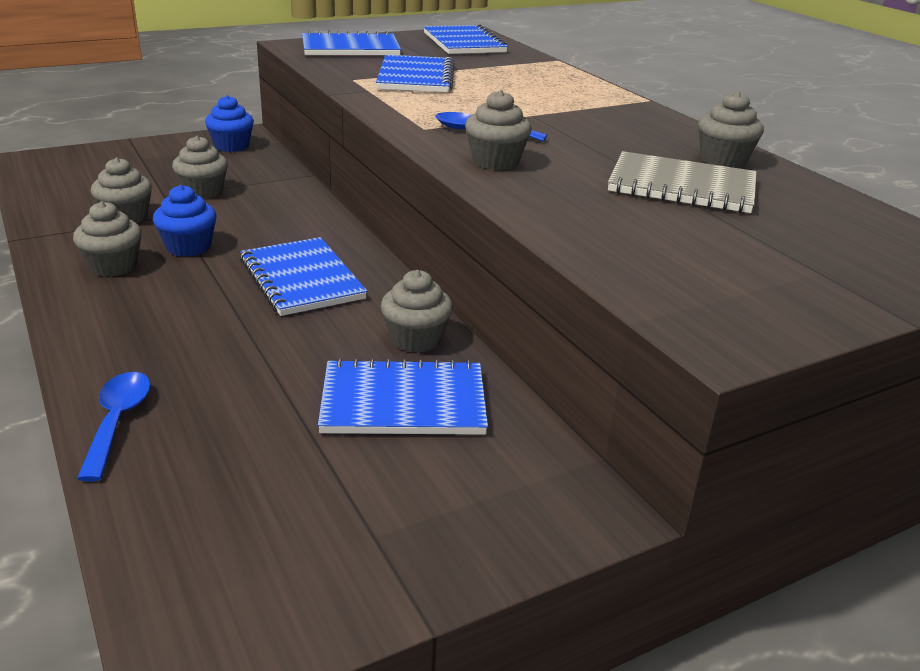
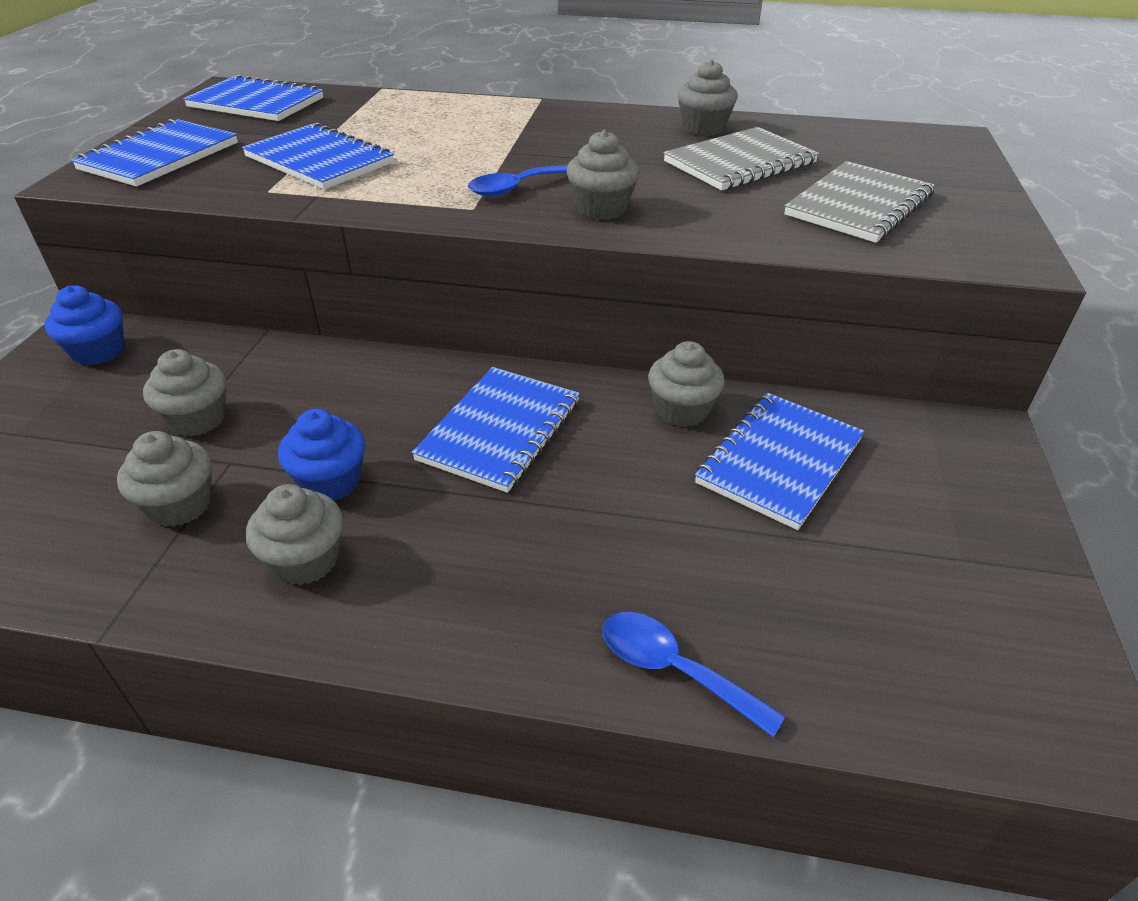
camera: 50 degrees left, 10 degrees up
blue notebook [240,237,367,316] -> blue notebook turned 75 degrees counterclockwise [411,367,580,493]
none -> grey notebook [784,161,935,243]

